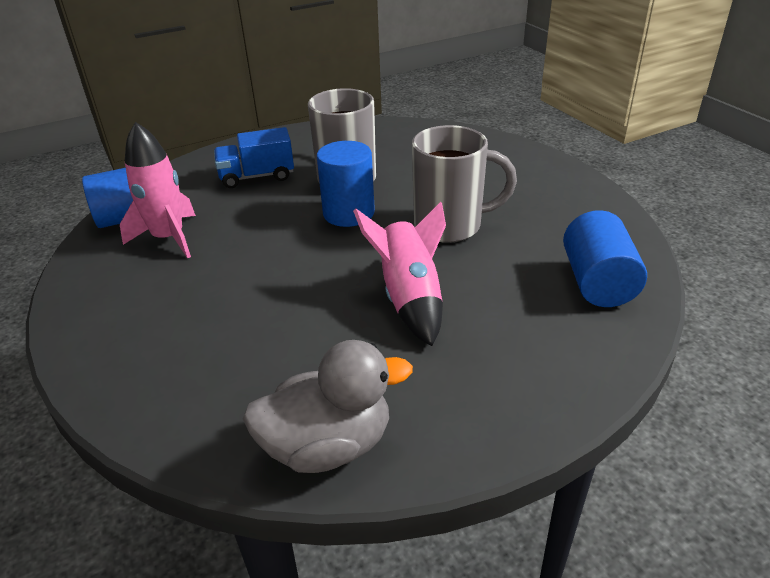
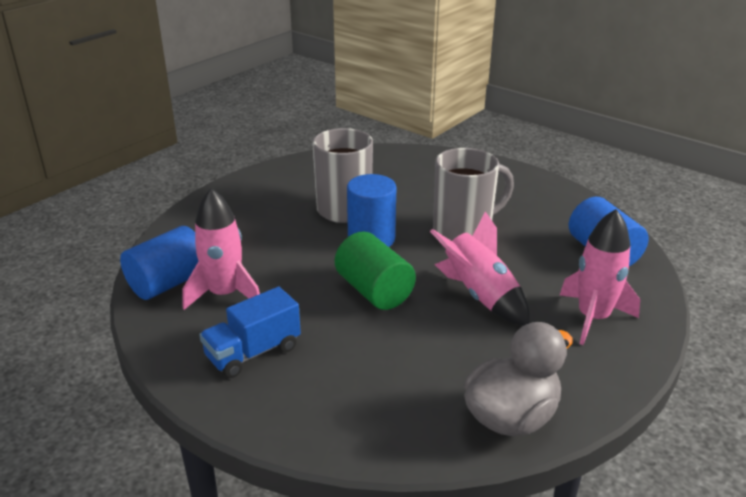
camera: 25 degrees left, 5 degrees down
blue truck [214,127,294,188] -> blue truck moved to [199,287,301,378]
none -> green cylinder [335,232,416,310]
none -> pink rocket [560,209,640,345]

